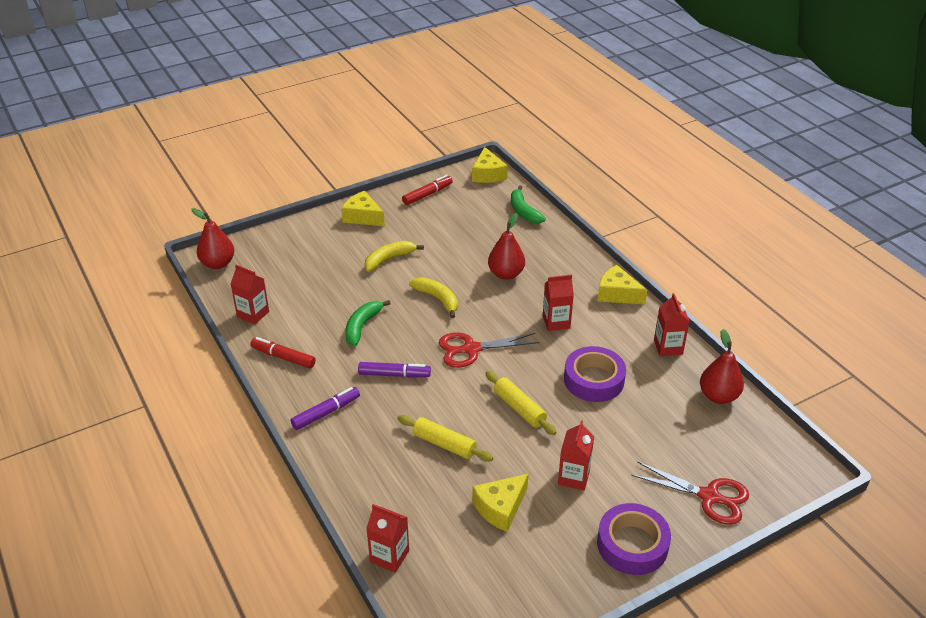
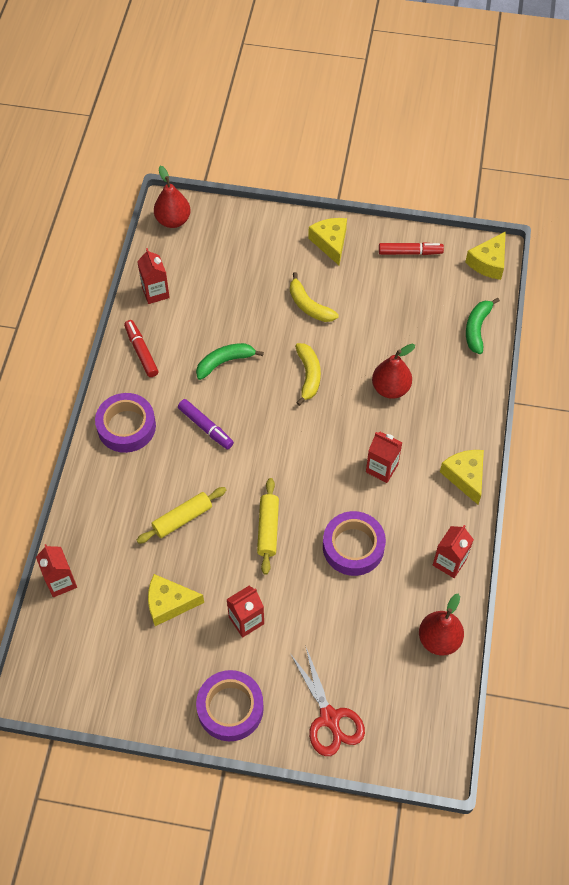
camera: 40 degrees right, 20 degrees up
purple marker [291,387,360,430] -> purple tape [95,393,156,453]
yellow banana [364,241,424,272] -> yellow banana turned 135 degrees counterclockwise [290,272,339,322]
yellow rolling pin [397,415,493,462] -> yellow rolling pin turned 75 degrees clockwise [136,487,226,544]
red scissors [439,333,539,368] -> none

